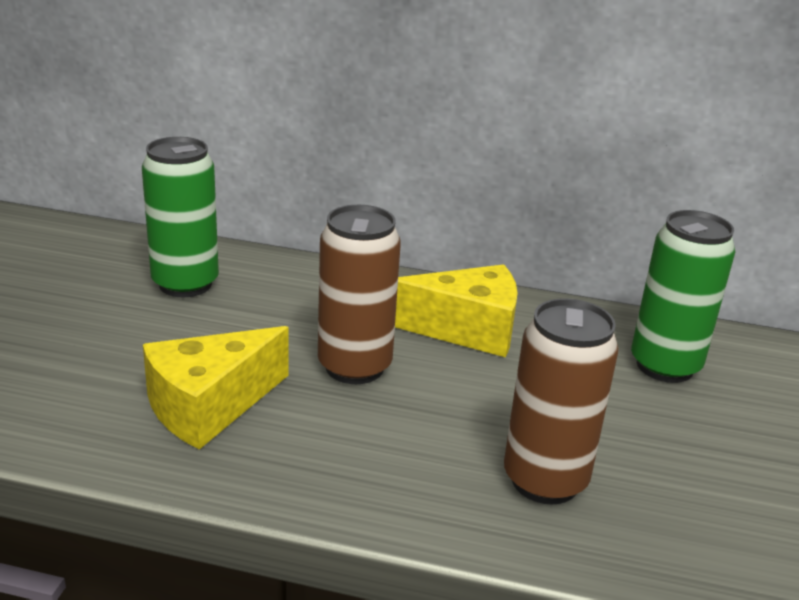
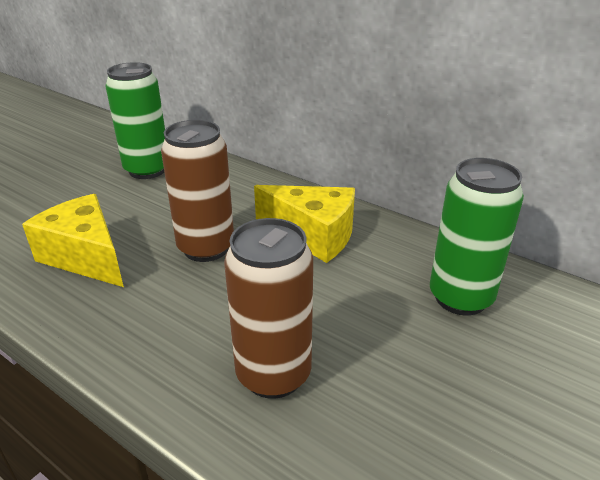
camera: 25 degrees right, 5 degrees up
yellow cheese [143,326,289,450] -> yellow cheese turned 60 degrees clockwise [22,194,124,287]

